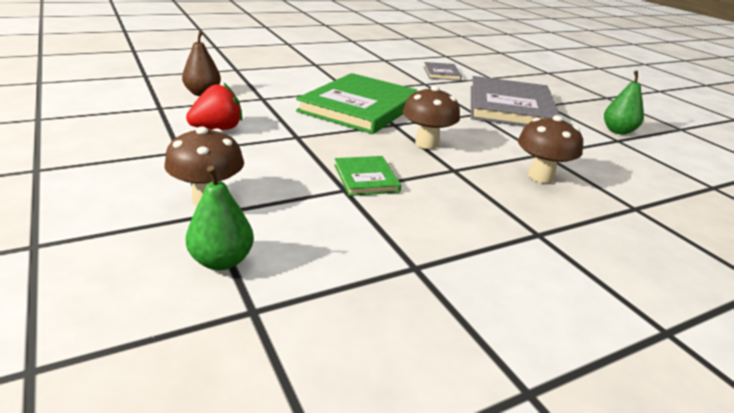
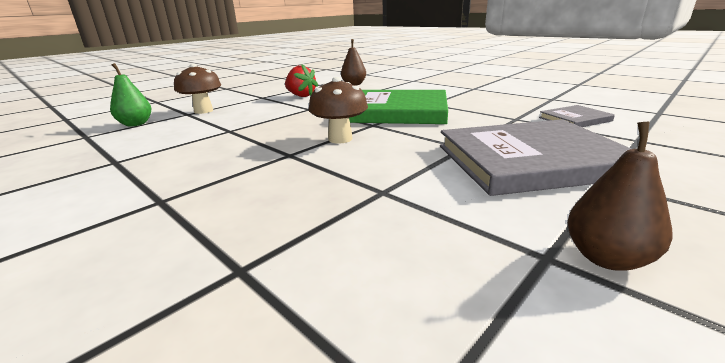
camera: 75 degrees right, 5 degrees down
green book [334,156,401,196] -> none
brown mushroom [518,115,583,183] -> none
green pear [604,71,644,135] -> brown pear [567,122,673,271]

